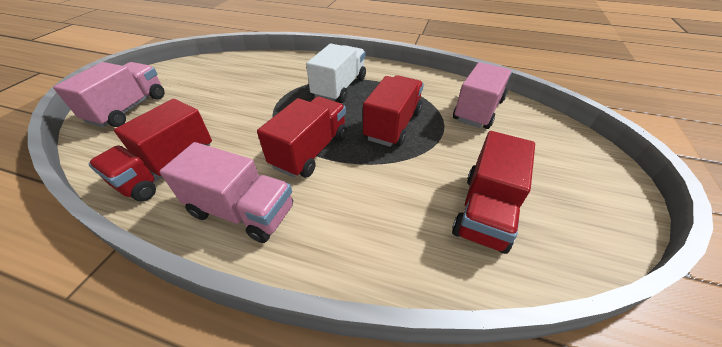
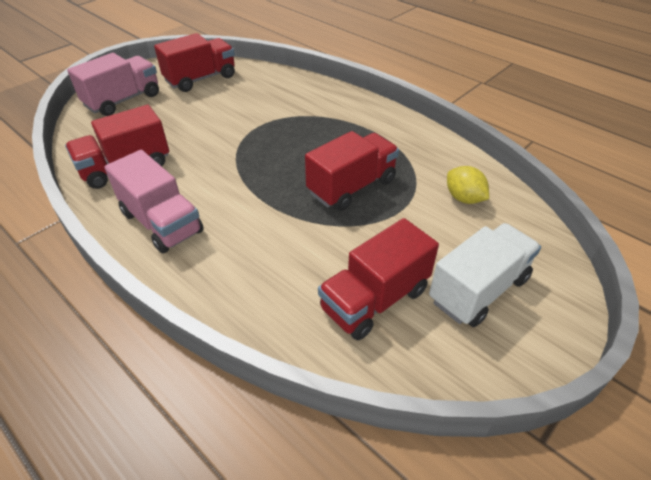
camera: 25 degrees right, 0 degrees up
red truck [257,97,347,178] -> red truck moved to [154,33,235,92]
white truck [306,44,366,103] -> white truck moved to [429,223,541,327]
pink truck [453,62,512,129] -> yellow lemon [447,166,489,204]

